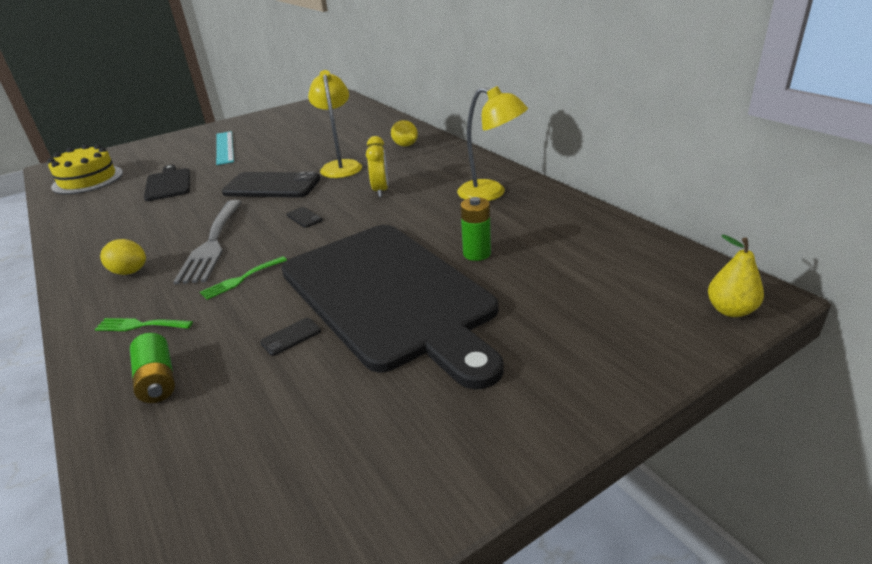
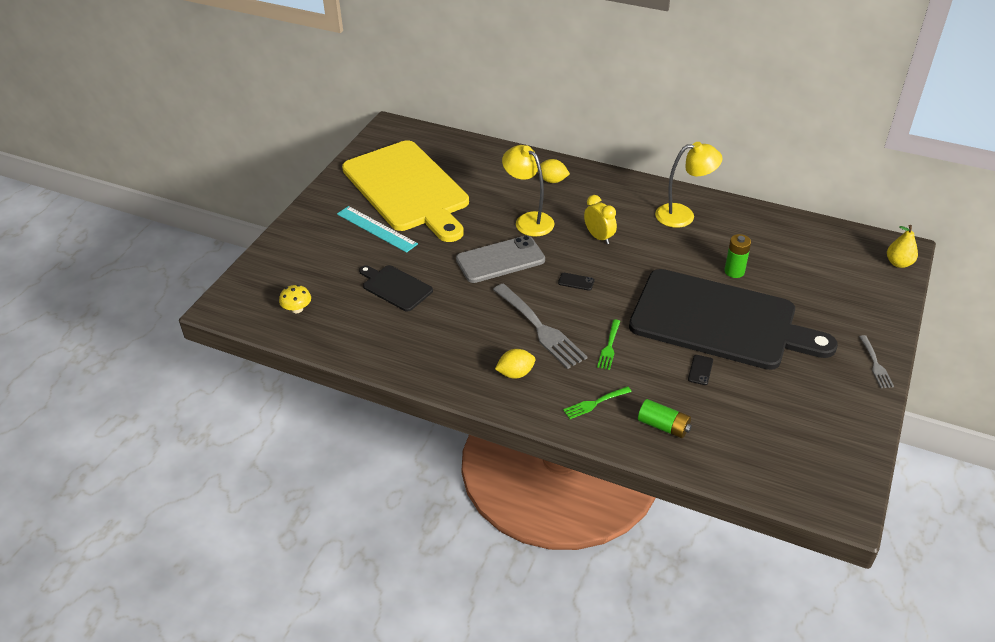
camera: 35 degrees left, 10 degrees up
yellow cake [47,144,123,194] -> yellow mushroom [279,285,311,313]
black phone [222,172,320,198] -> grey phone [456,235,545,283]
none -> yellow cutting board [342,140,469,242]
none -> grey fork [859,335,894,388]

